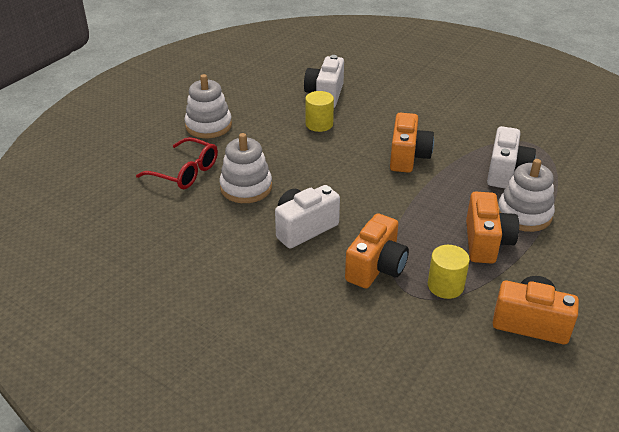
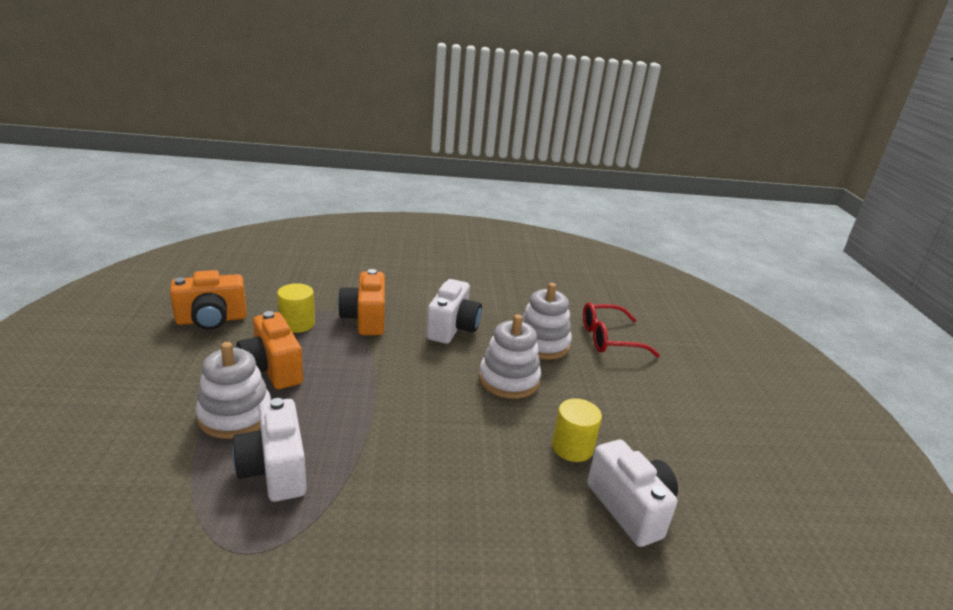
camera: 140 degrees right, 10 degrees down
white stacking toy [184,74,232,138] -> white stacking toy moved to [479,314,541,399]
orange camera [390,113,434,173] -> none

